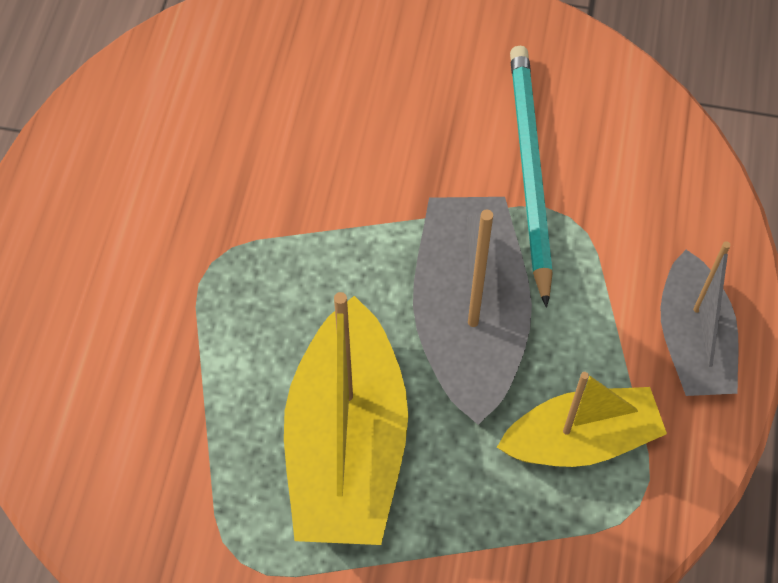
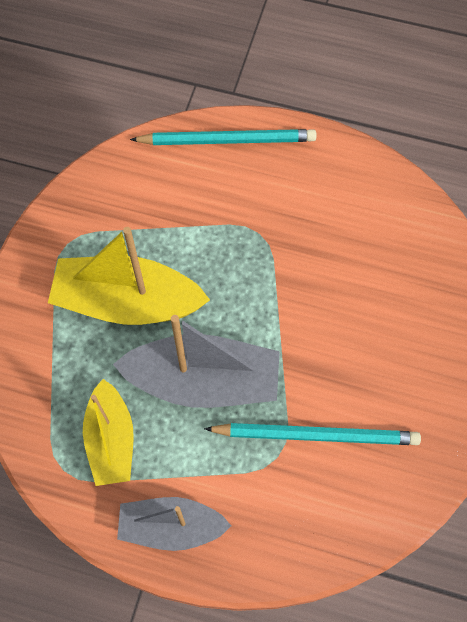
camera: 95 degrees right, 5 degrees up
none -> turquoise pencil [130,129,316,145]

